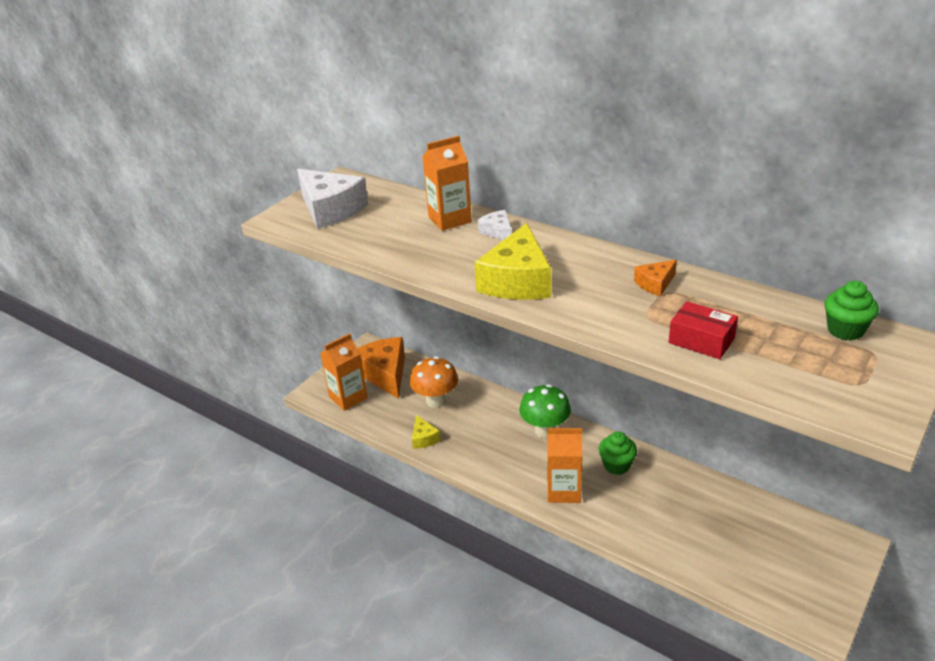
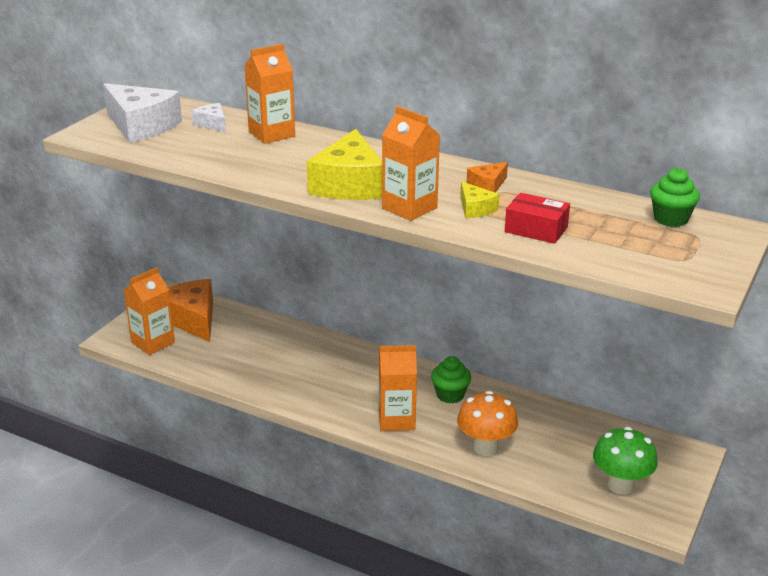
camera: 10 degrees left, 5 degrees down
orange mushroom [410,356,458,408] -> orange mushroom moved to [457,391,518,456]
yellow cheese [412,415,441,449] -> yellow cheese moved to [460,181,500,218]
white cheese [478,210,512,240] -> white cheese moved to [192,103,226,132]
green mushroom [519,384,571,438] -> green mushroom moved to [593,427,658,495]
none -> orange carton [382,106,440,221]

